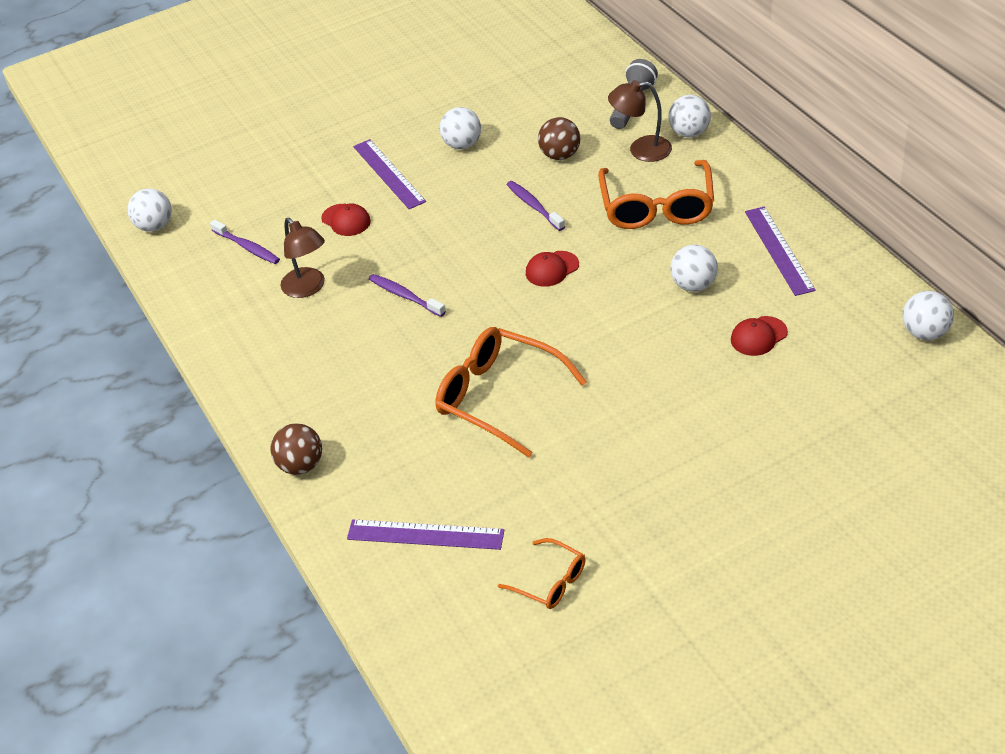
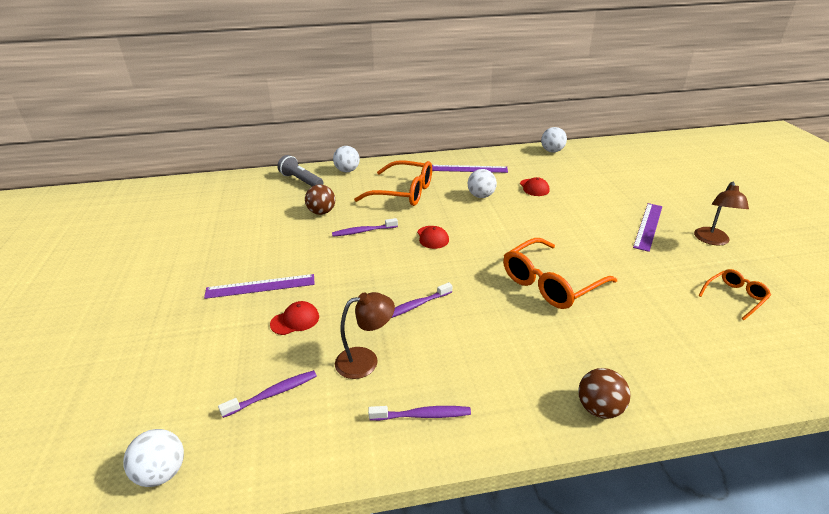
camera: 75 degrees left, 10 degrees down
purple ruler [347,519,504,550] -> purple ruler moved to [633,203,662,252]
white ball [440,107,481,149] -> none
brown lamp [608,80,672,162] -> brown lamp moved to [694,182,749,246]
none -> purple toothbrush [368,406,471,421]

